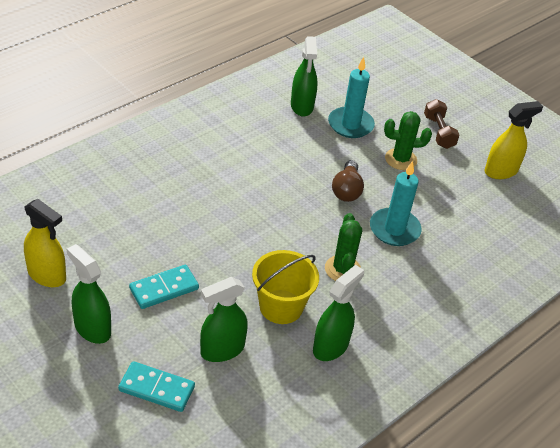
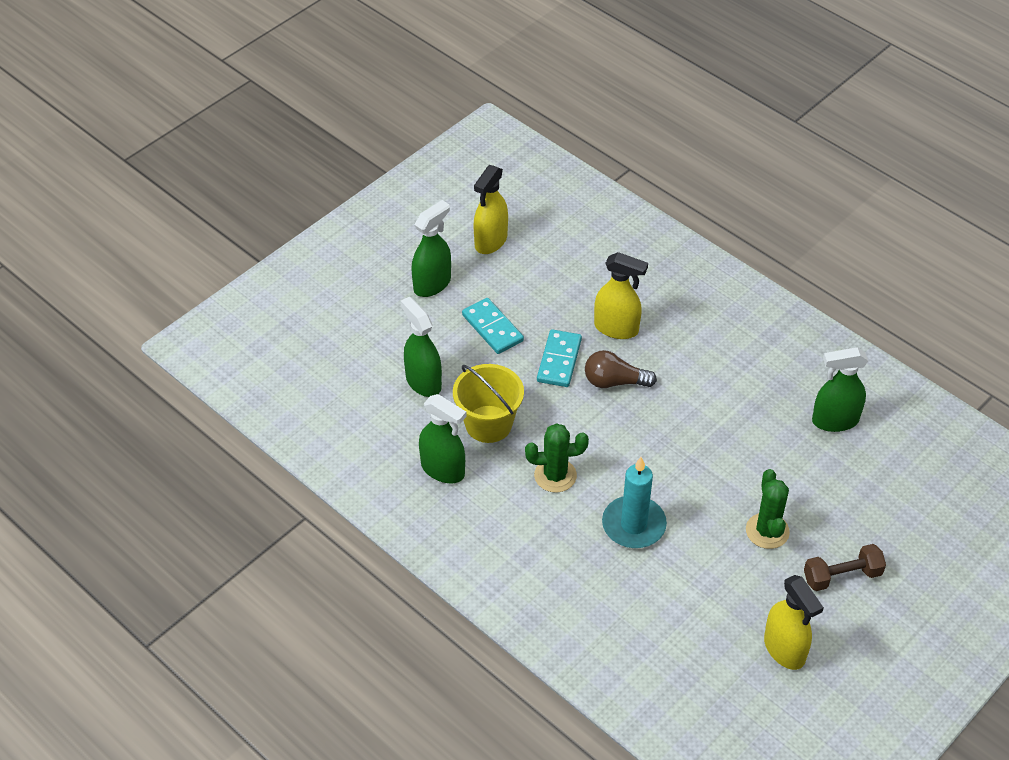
camera: 90 degrees right, 5 degrees up
turquoise domino [118,361,195,412] -> turquoise domino moved to [537,329,582,387]
turquoise candle [328,57,375,138] -> none
brown light bulb [332,160,364,202] -> brown light bulb moved to [585,350,657,388]
none -> yellow spray bottle [594,252,648,339]

